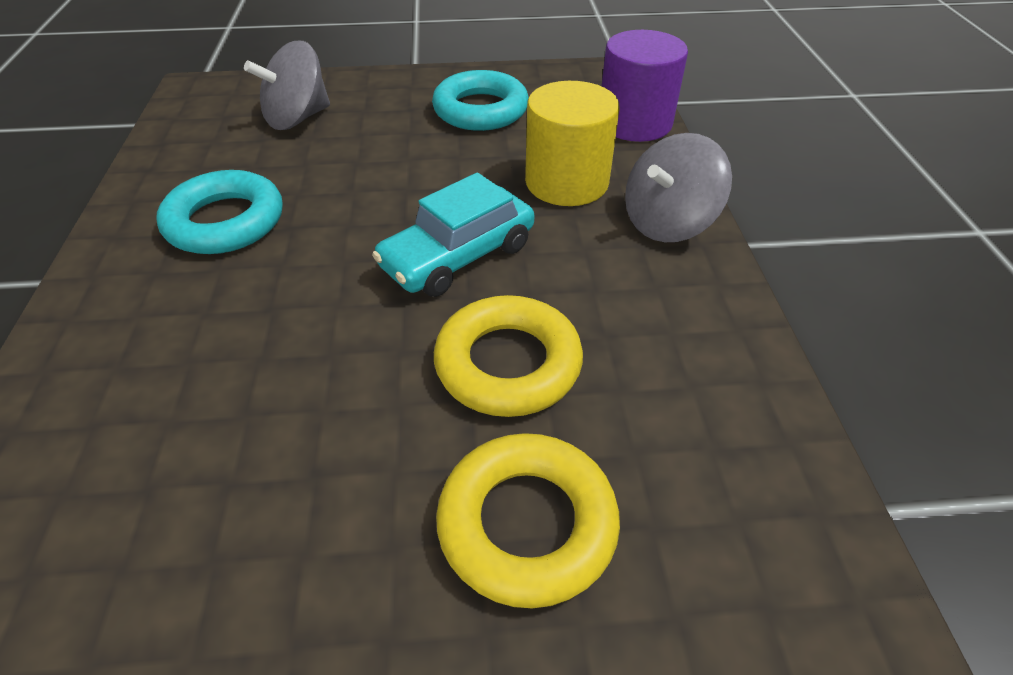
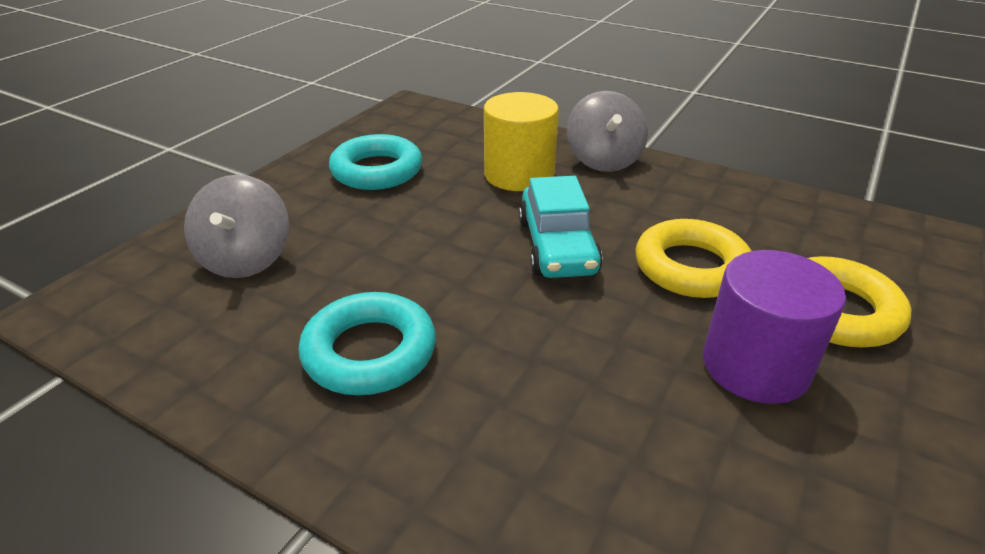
camera: 55 degrees left, 10 degrees down
purple cylinder [602,30,688,142] -> purple cylinder moved to [703,250,846,404]

